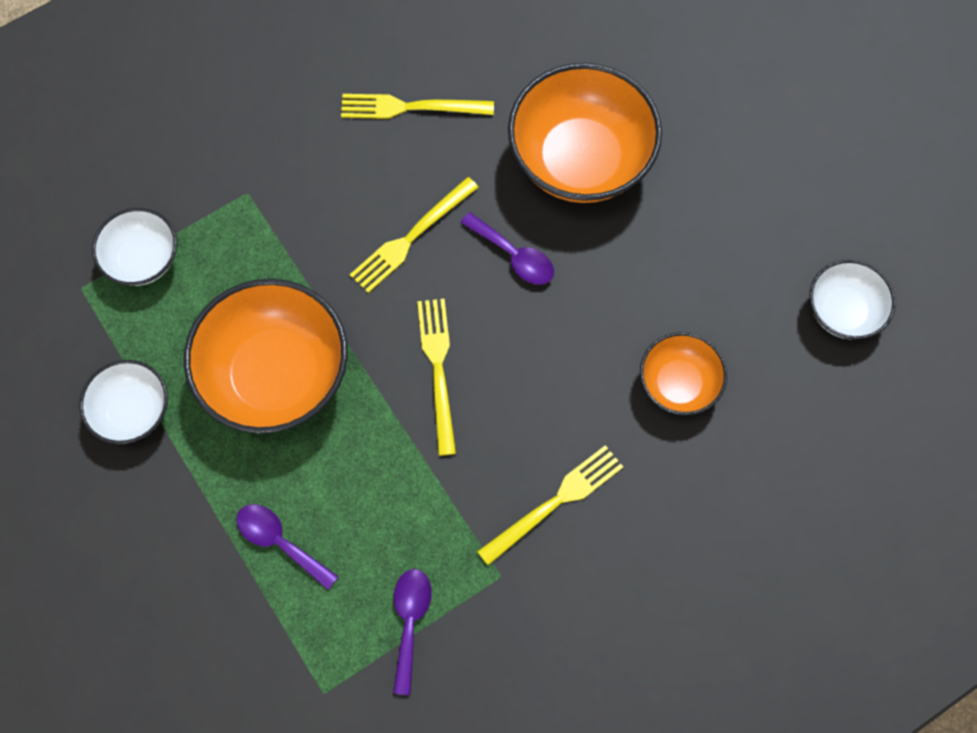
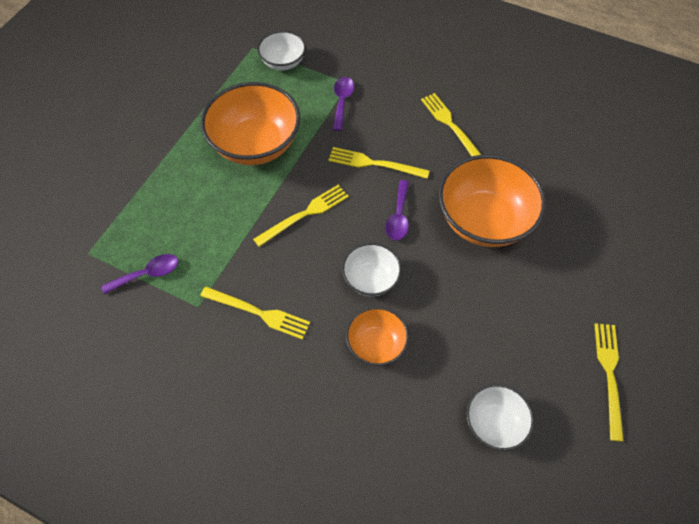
camera: 60 degrees right, 10 degrees down
white bowl [79,360,168,444] -> white bowl moved to [342,243,402,297]
purple spoon [236,504,338,590] -> purple spoon moved to [333,77,354,131]
none -> yellow fork [594,323,624,442]

